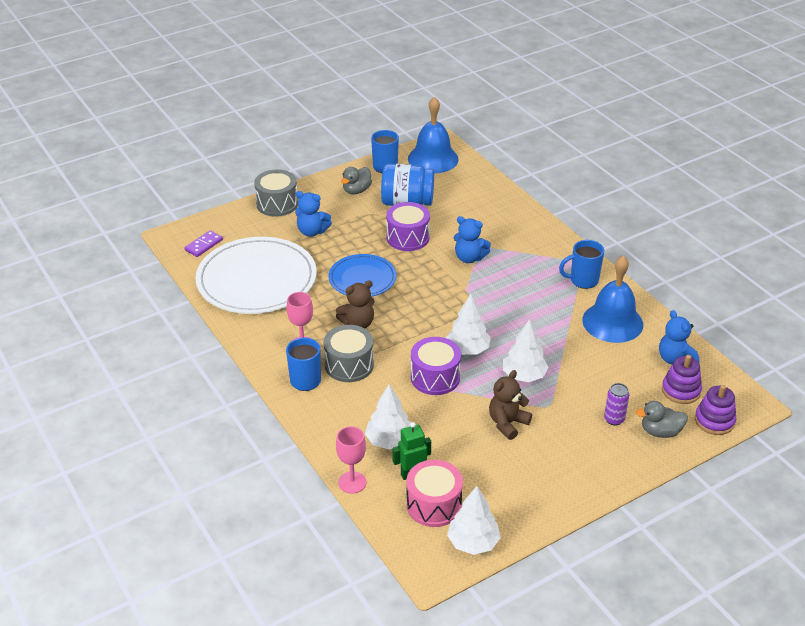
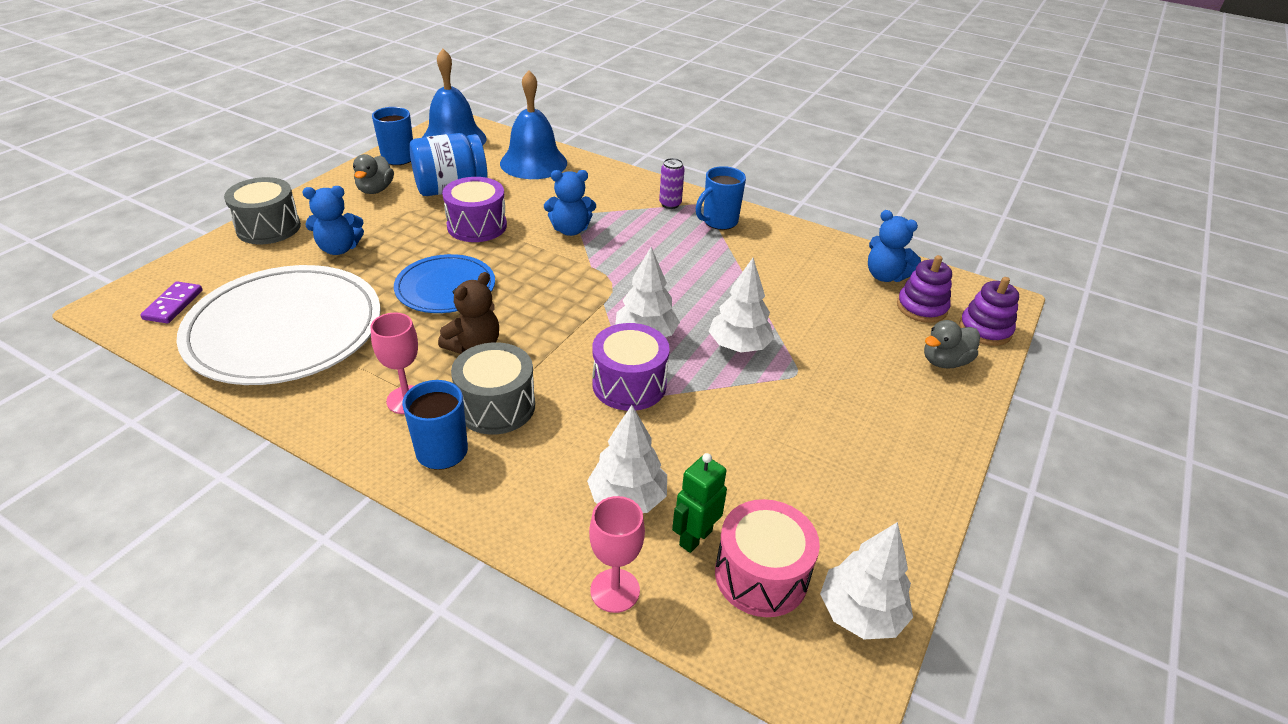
camera: 30 degrees left, 0 degrees up
brown teddy bear [489,370,532,440] -> none
blue bell [582,256,643,343] -> blue bell moved to [500,70,567,179]
purple can [604,383,629,425] -> purple can moved to [659,158,685,209]

